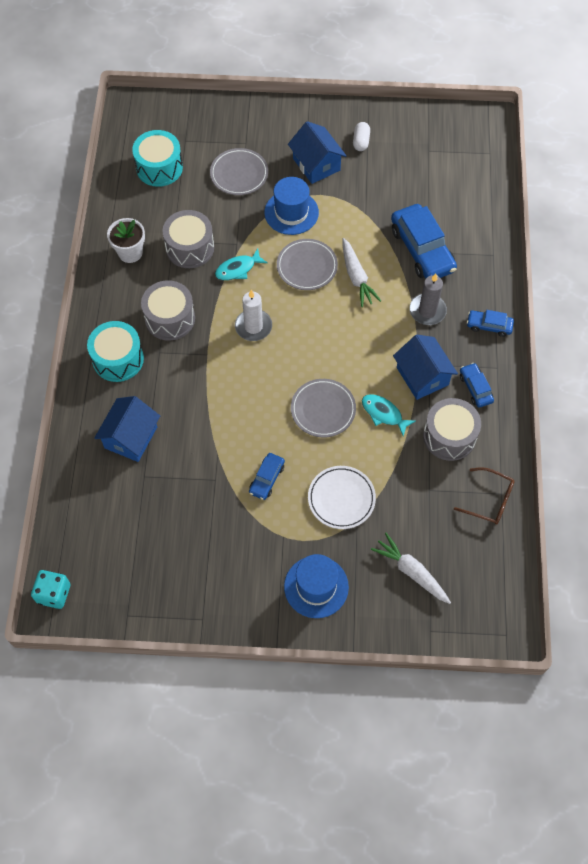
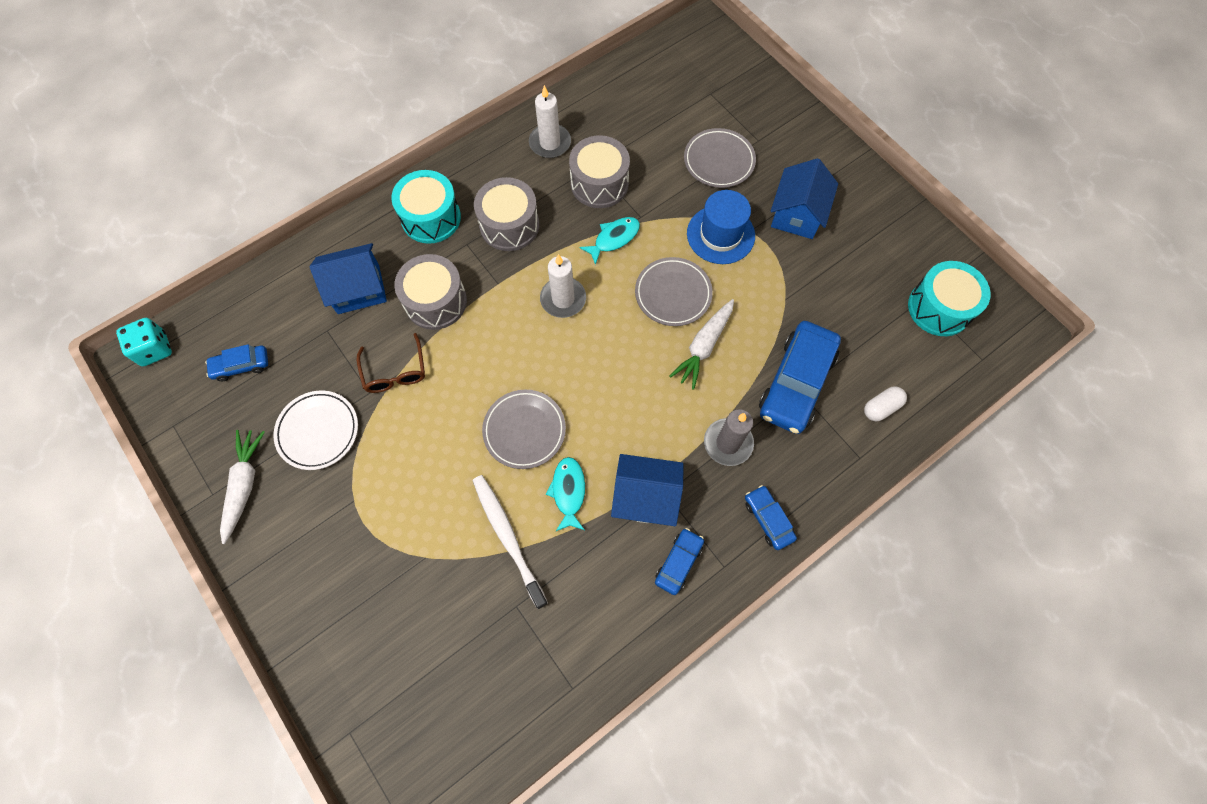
camera: 50 degrees right, 5 degrees up
white flower pot [107,218,145,263] -> white candle [529,85,571,158]
turquoise drum [132,130,183,187] -> turquoise drum moved to [908,261,991,336]
turquoise fish [215,248,268,280] -> turquoise fish turned 120 degrees clockwise [579,217,640,265]
blue car [249,453,285,500] -> blue car moved to [205,344,268,381]
blue hat [284,554,349,618] -> none
white plate [308,466,376,529] -> white plate moved to [273,391,358,470]
white capsule [353,122,370,151] -> white capsule moved to [864,387,907,421]
white carrot [371,533,451,604] -> white carrot moved to [220,430,265,544]
blue house [393,335,458,400] -> blue house turned 75 degrees clockwise [611,454,683,526]
grey drum [423,398,481,461] -> grey drum moved to [394,254,467,330]
brown glasses [454,467,514,524] -> brown glasses moved to [356,333,425,393]
none -> white toothbrush [472,475,548,609]

